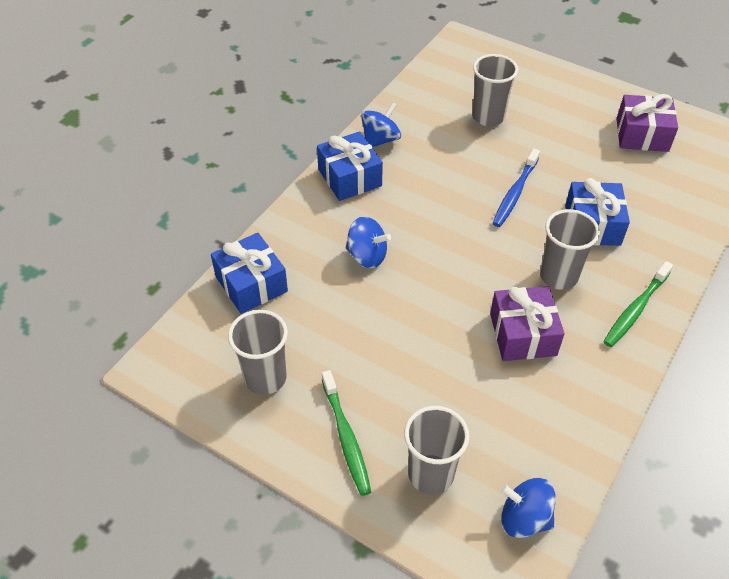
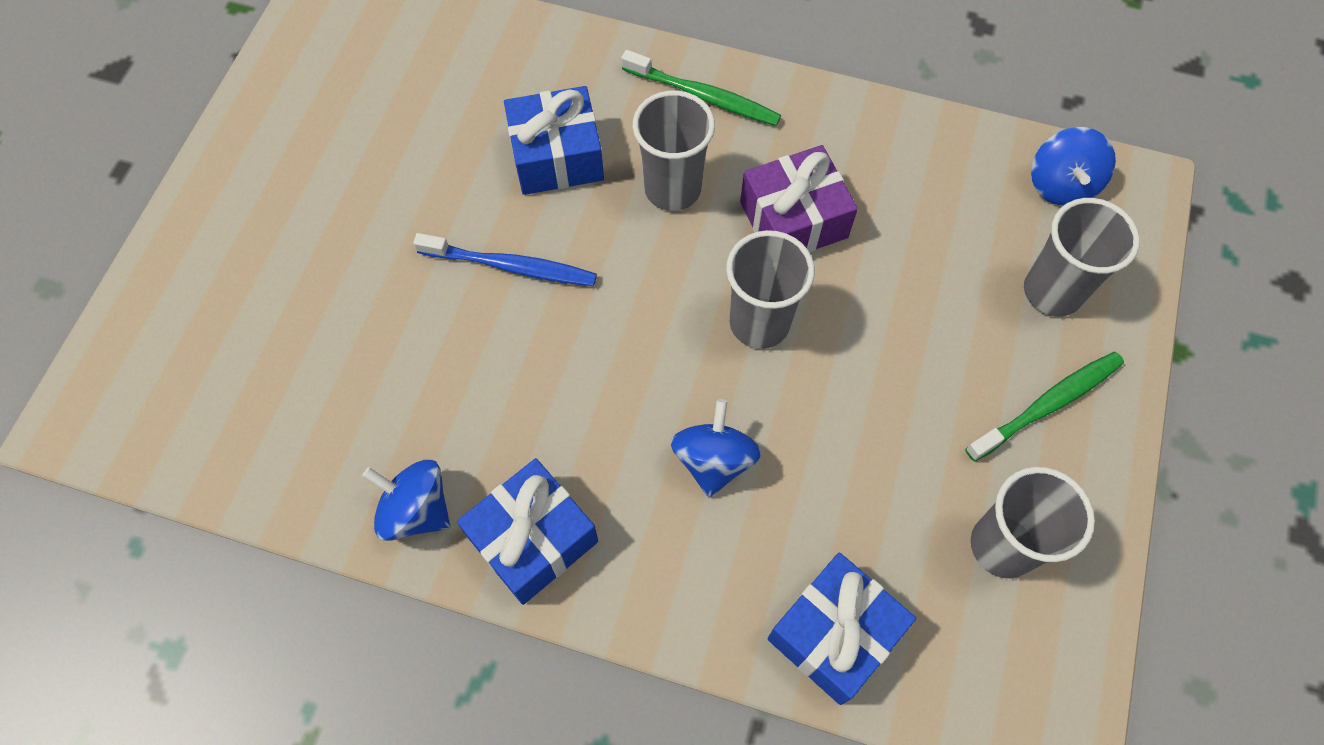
camera: 105 degrees left, 15 degrees up
grey cup [472,54,518,126] -> grey cup moved to [726,230,815,349]
purple gift [617,94,678,152] -> none

